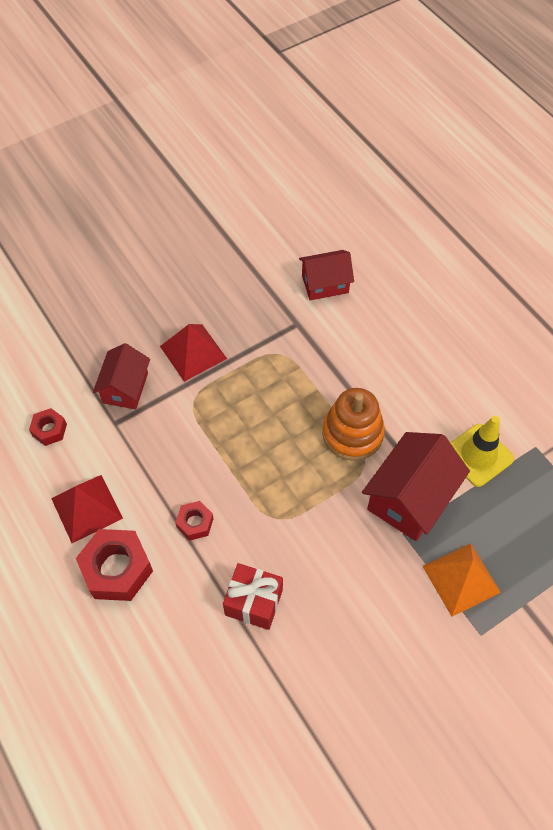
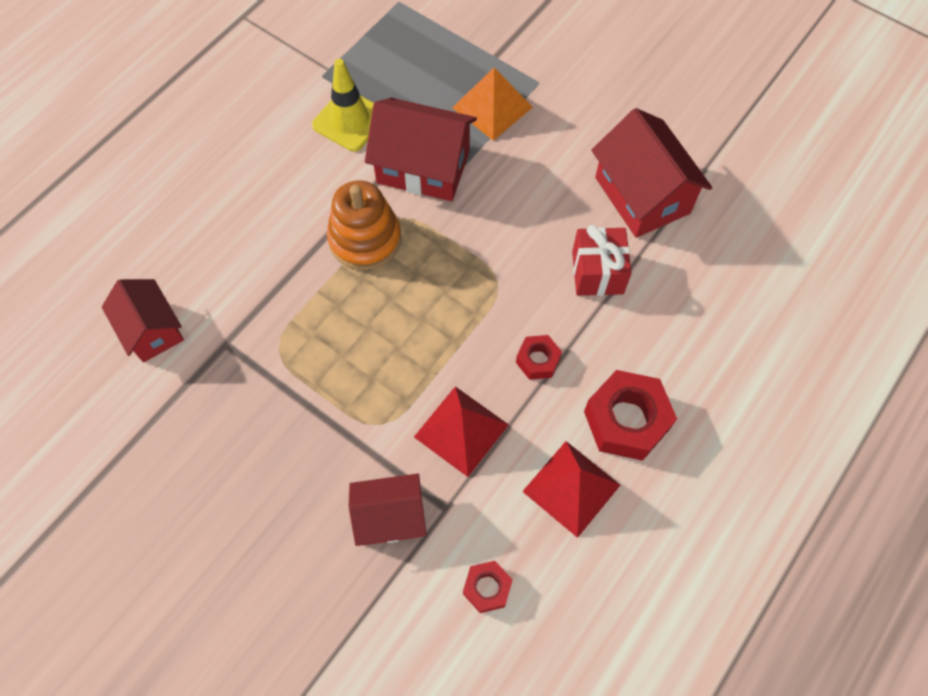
camera: 110 degrees left, 5 degrees up
red pyramid [160,324,227,382] -> red pyramid moved to [414,386,509,477]
none -> red house [591,108,712,238]

